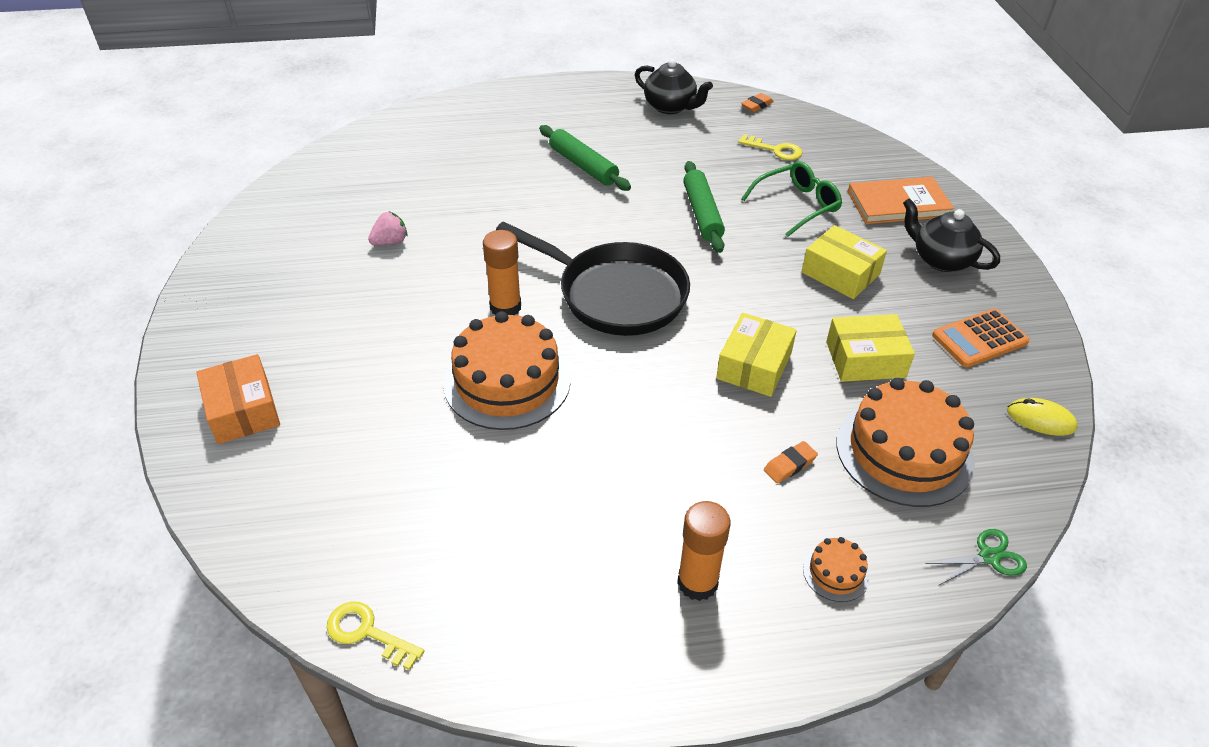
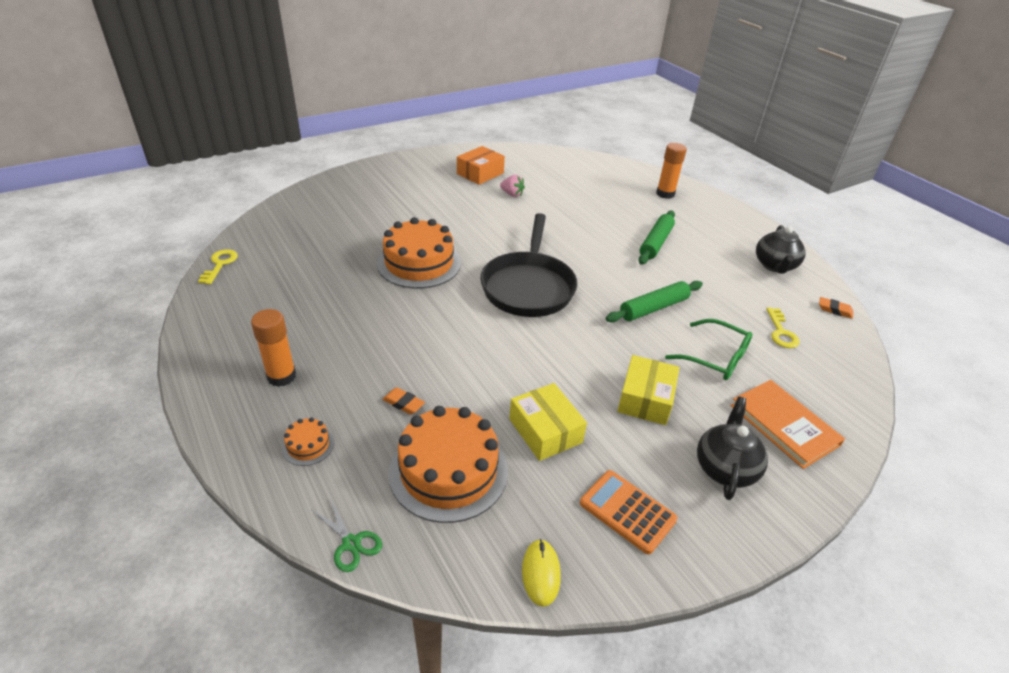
camera: 65 degrees right, 5 degrees down
orange box [196,354,280,444] -> orange box moved to [457,146,505,185]
orange glue stick [483,230,521,315] -> orange glue stick moved to [656,143,687,199]
yellow box [716,313,797,397] -> none

